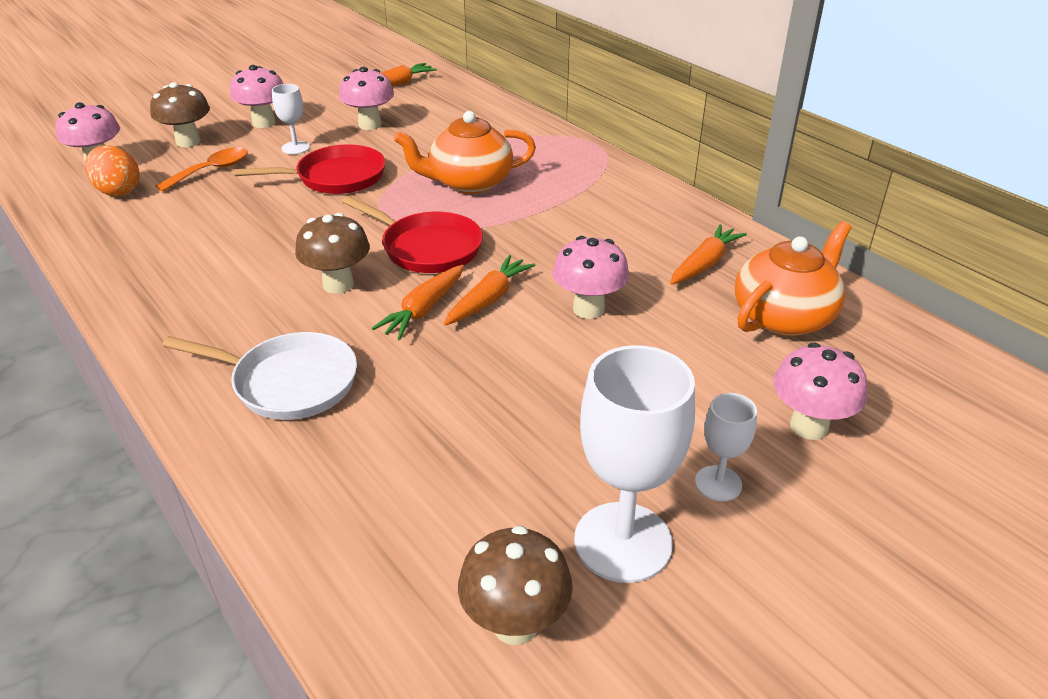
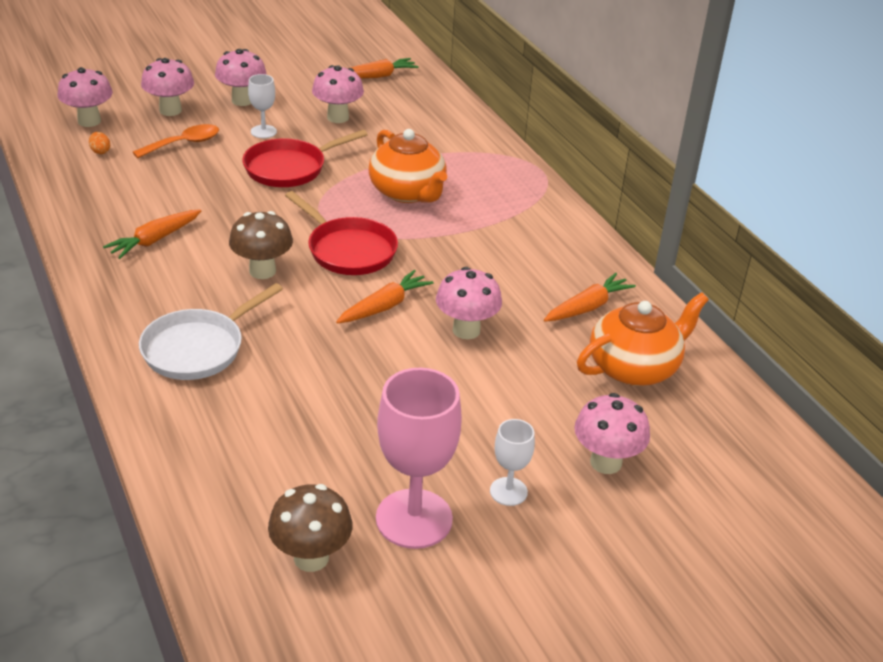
camera: 10 degrees right, 0 degrees up
orange egg [85,145,140,196] -> orange egg [89,132,110,154], size x0.49
brown mushroom [150,82,210,147] -> pink mushroom [141,58,194,116]
white pan [162,332,357,420] -> white pan turned 105 degrees clockwise [139,283,283,380]
red pan [234,144,386,194] -> red pan turned 150 degrees clockwise [242,130,368,187]
orange carrot [372,265,464,340] -> orange carrot moved to [103,209,201,259]
orange teapot [394,111,536,194] -> orange teapot turned 120 degrees counterclockwise [368,129,447,203]
white goblet [574,345,695,583] -> pink goblet [376,368,462,549]

